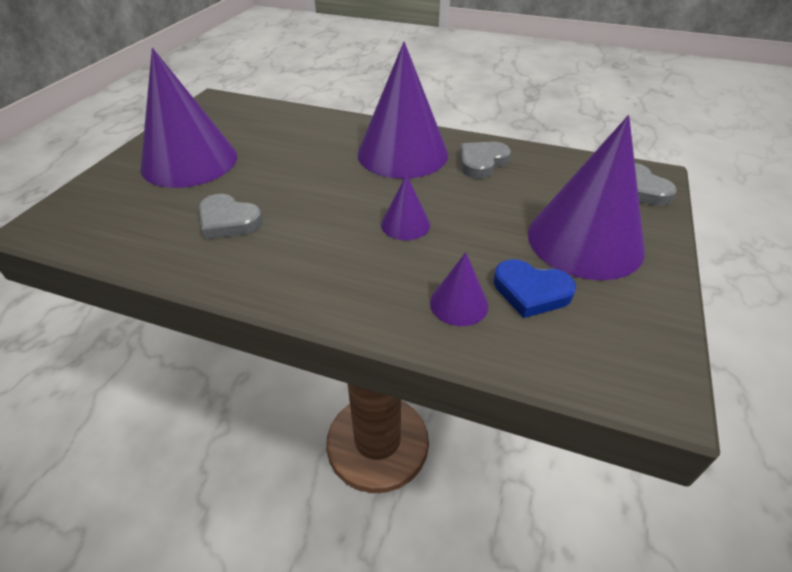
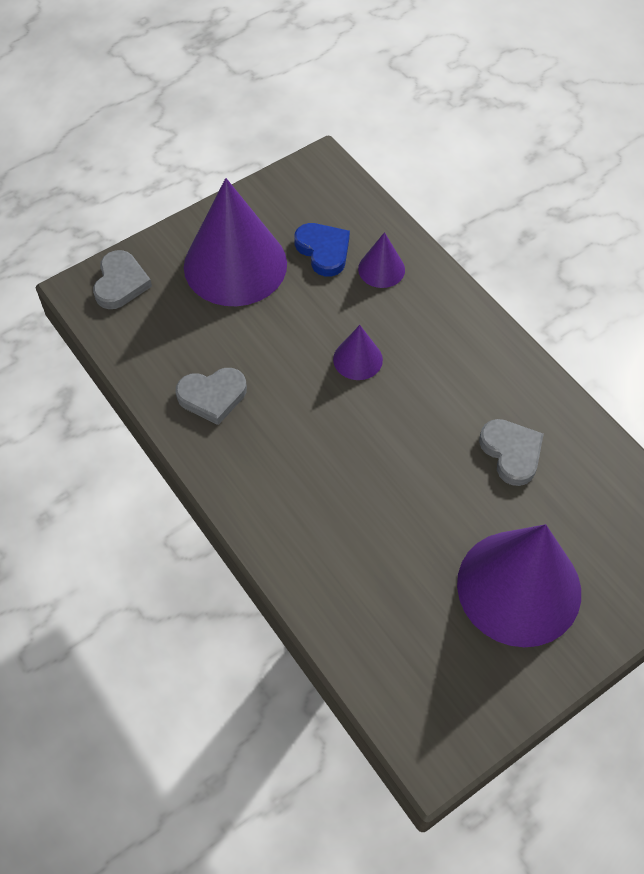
camera: 145 degrees left, 15 degrees up
purple cone [357,42,448,179] -> none

